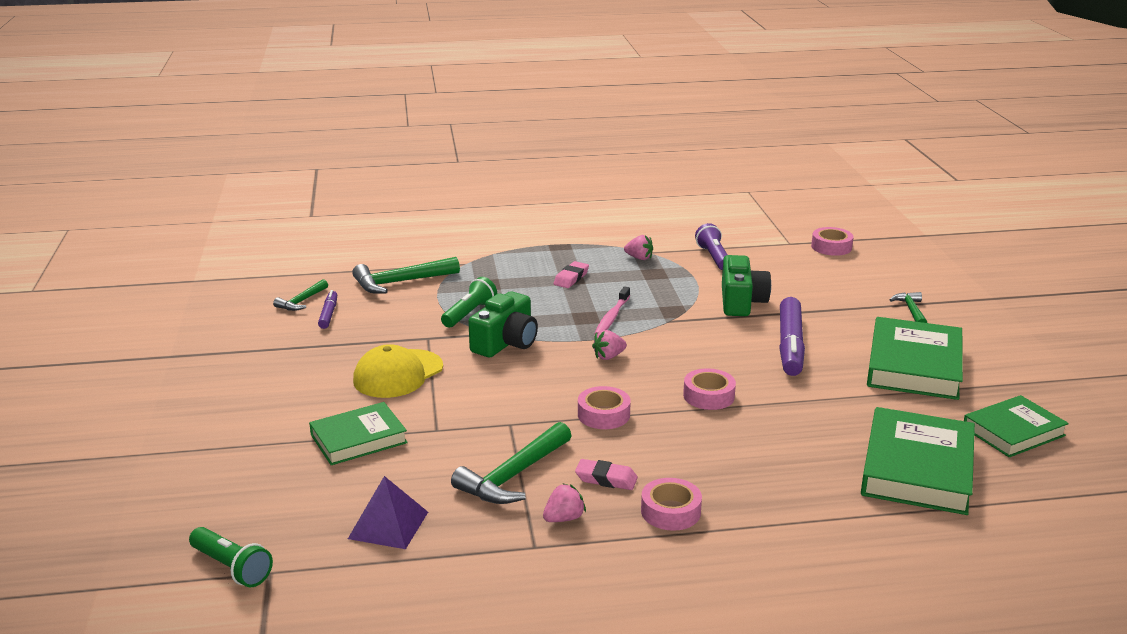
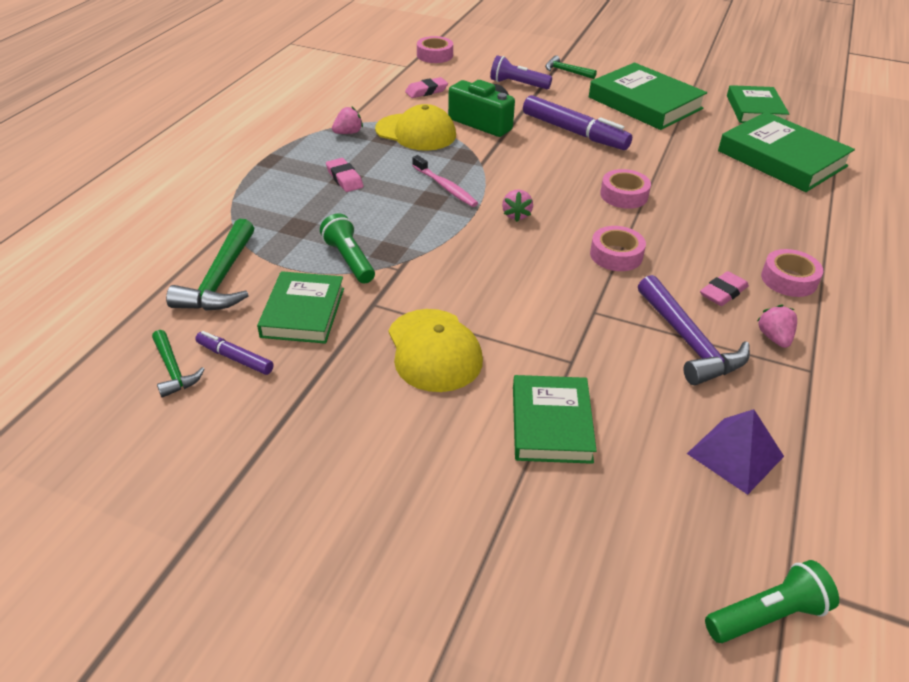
camera: 60 degrees left, 15 degrees up
green hammer [451,422,572,504] -> purple hammer [638,275,750,385]
green camera [468,291,538,357] -> none
purple flashlight [695,223,727,270] -> purple flashlight moved to [490,55,552,89]
none -> green book [257,271,344,344]
none -> yellow cap [375,104,456,151]
none -> pink eraser [405,77,448,98]

